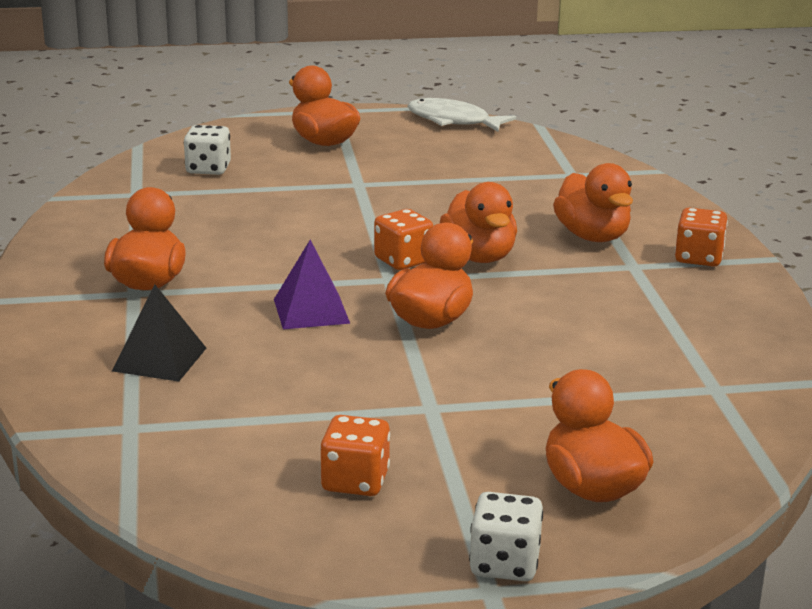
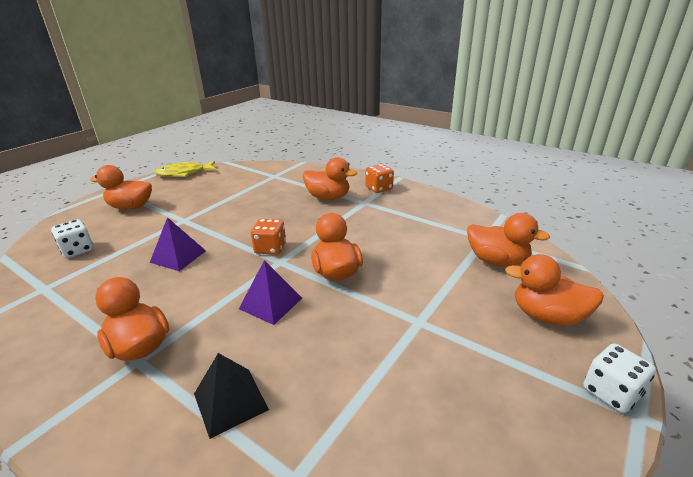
camera: 45 degrees left, 5 degrees up
orange dice [320,415,390,496] -> none
white fish [407,98,516,132] -> yellow fish [154,161,216,177]
orange duck [440,182,517,263] -> orange duck moved to [467,213,550,267]
none -> purple pyramid [150,217,206,271]

